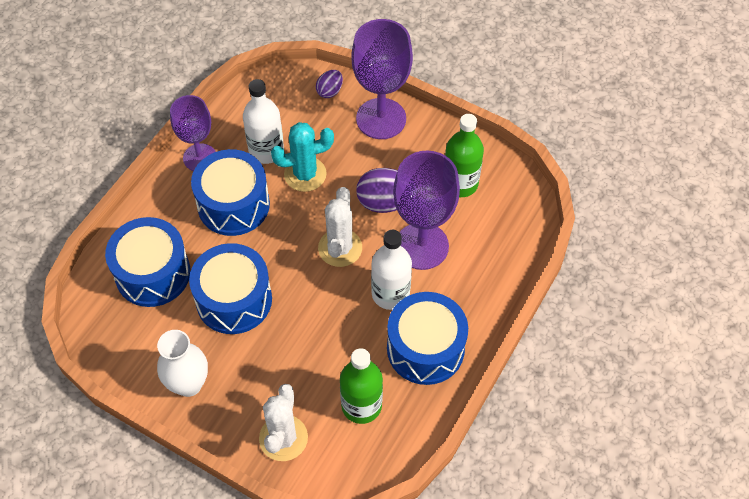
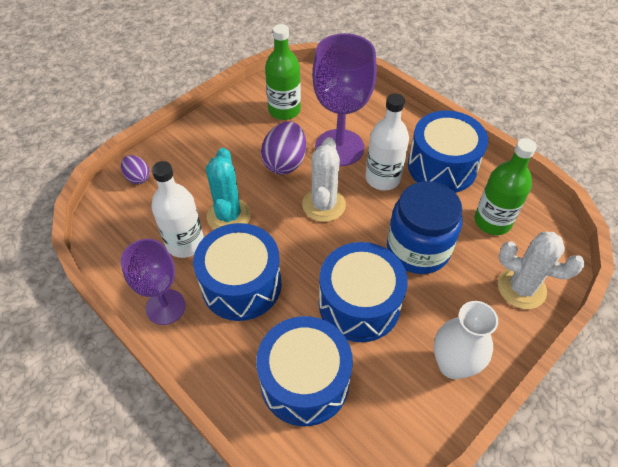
camera: 75 degrees left, 5 degrees down
white cactus [318,187,362,267] -> white cactus turned 75 degrees clockwise [302,137,346,222]
purple goblet [352,19,413,139] -> none
none -> blue jar [387,181,462,274]

